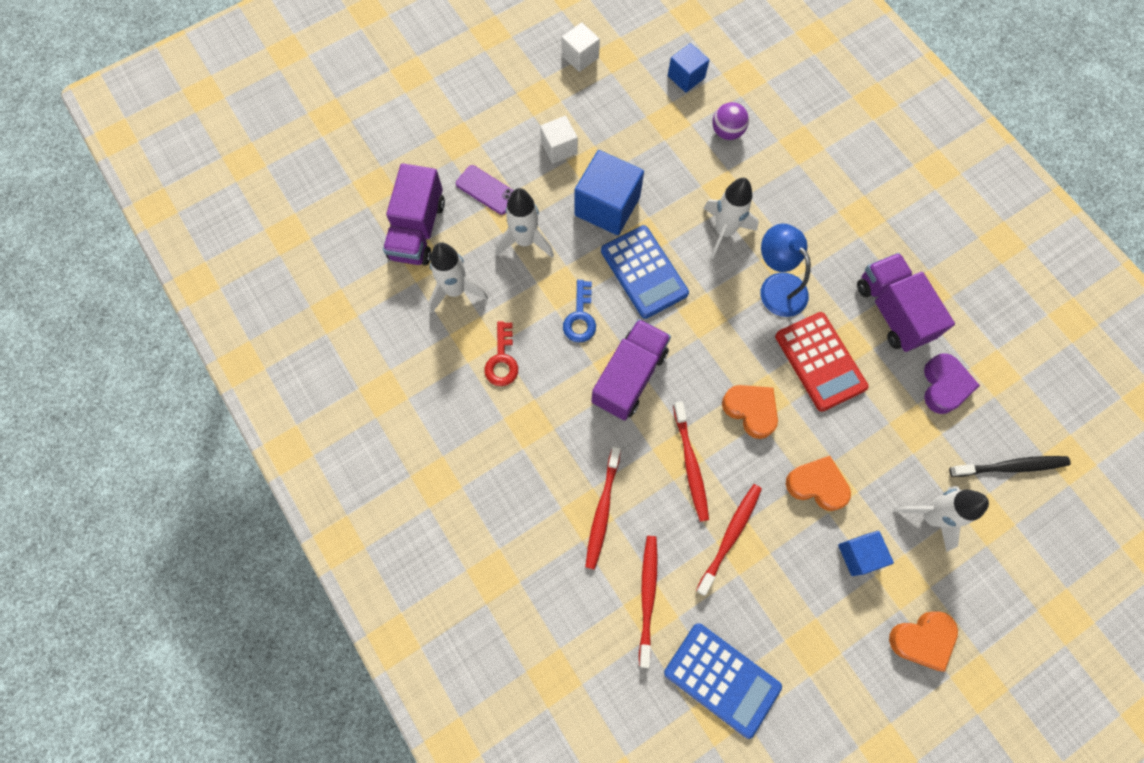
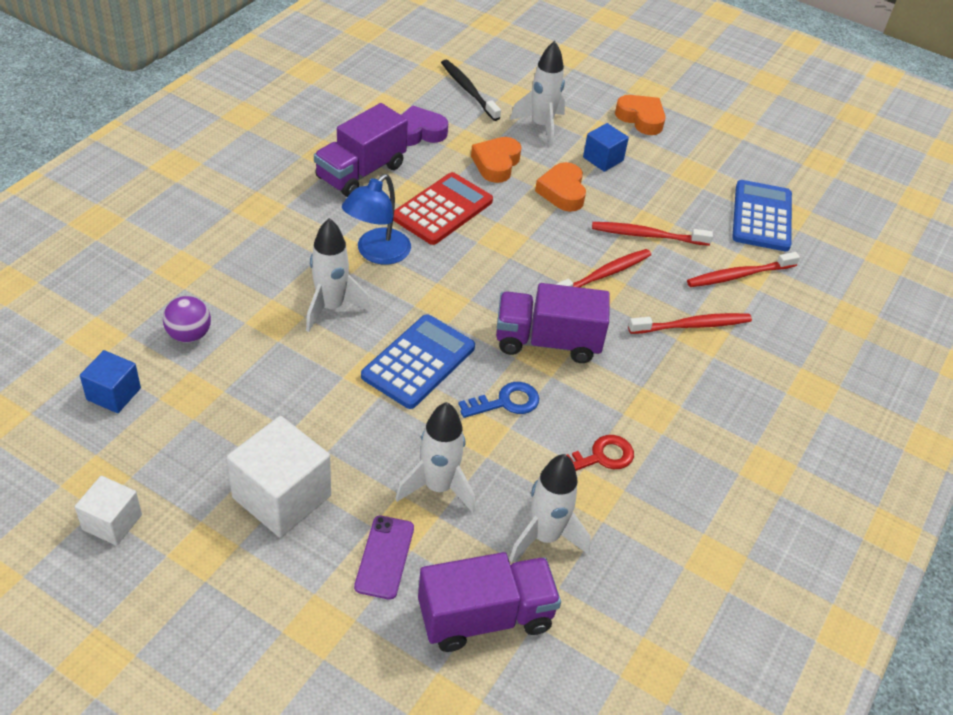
camera: 120 degrees left, 25 degrees down
white cube [540,116,578,164] -> white cube [226,416,331,537], size x1.73
blue cube [574,150,644,235] -> none
orange heart [722,385,778,439] -> orange heart moved to [471,137,521,183]

